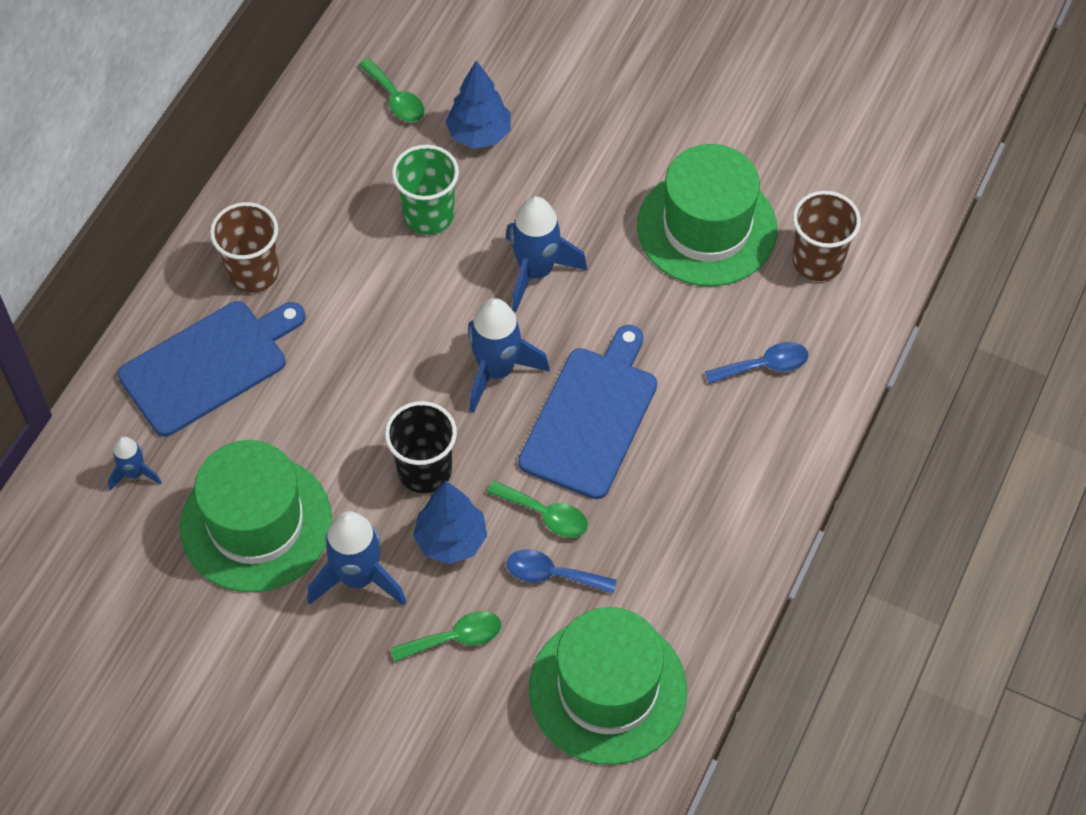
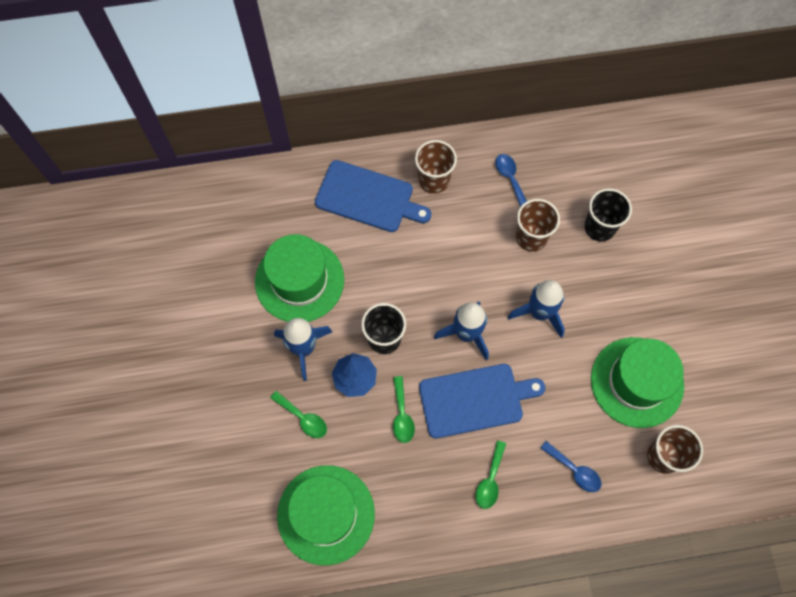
camera: 55 degrees right, 10 degrees up
blue rocket [108,436,162,491] -> none
green spoon [359,58,425,122] -> green spoon moved to [476,441,506,509]
green cup [392,145,459,235] -> brown cup [516,199,560,252]
blue tree [445,60,511,148] -> black cup [584,188,632,241]
blue spoon [506,549,617,594] -> blue spoon moved to [495,154,527,207]

